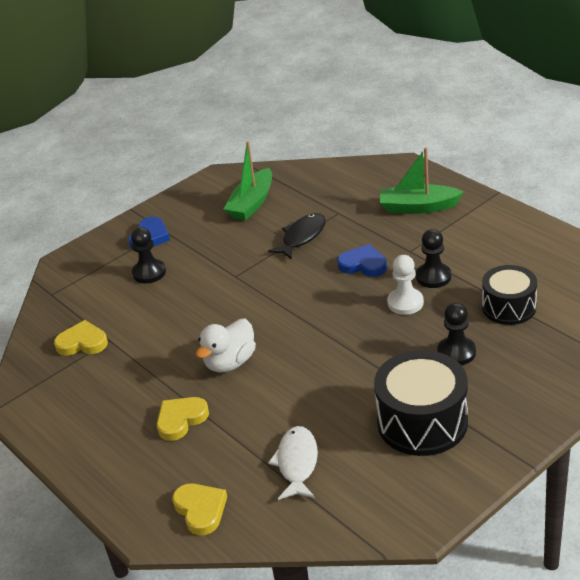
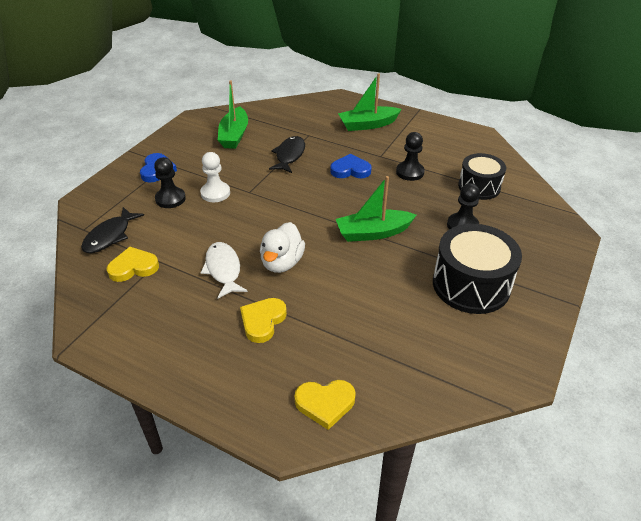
camera: 25 degrees left, 5 degrees up
yellow heart [172,484,227,535] -> yellow heart turned 135 degrees clockwise [294,380,356,430]
white fish [268,426,318,500] -> white fish moved to [200,242,248,298]
white pawn [387,255,424,315] -> white pawn moved to [200,152,230,202]
none -> black fish [81,207,144,253]
none -> green boat [336,176,416,242]

